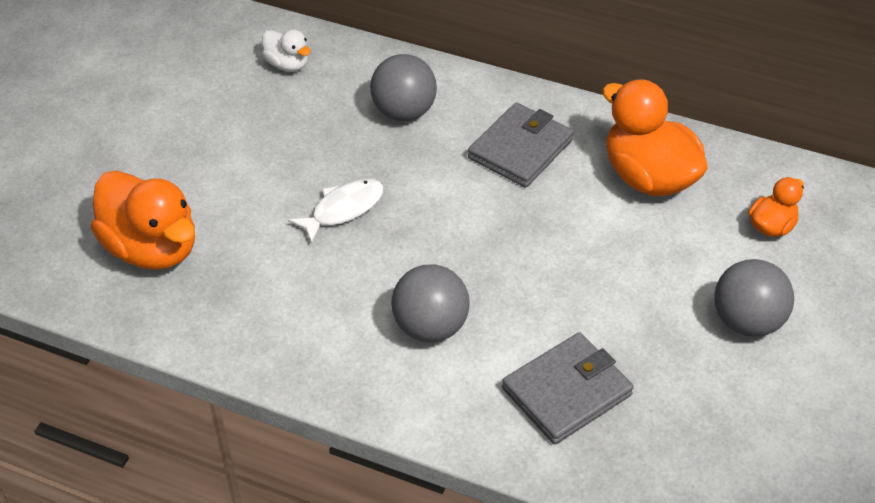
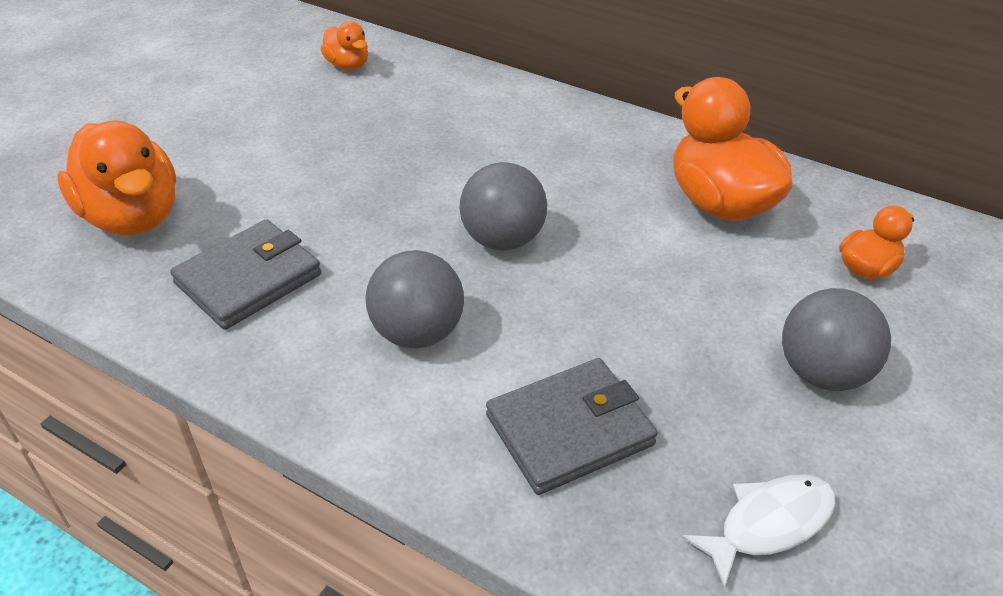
camera: 10 degrees right, 5 degrees down
white duck [262,29,311,72] -> orange duck [321,22,368,70]
white fish [288,178,384,244] -> white fish moved to [682,474,836,589]
grey ball [370,54,437,121] -> grey ball moved to [460,162,547,251]
grey wallet [468,102,574,188] -> grey wallet moved to [170,219,321,330]

